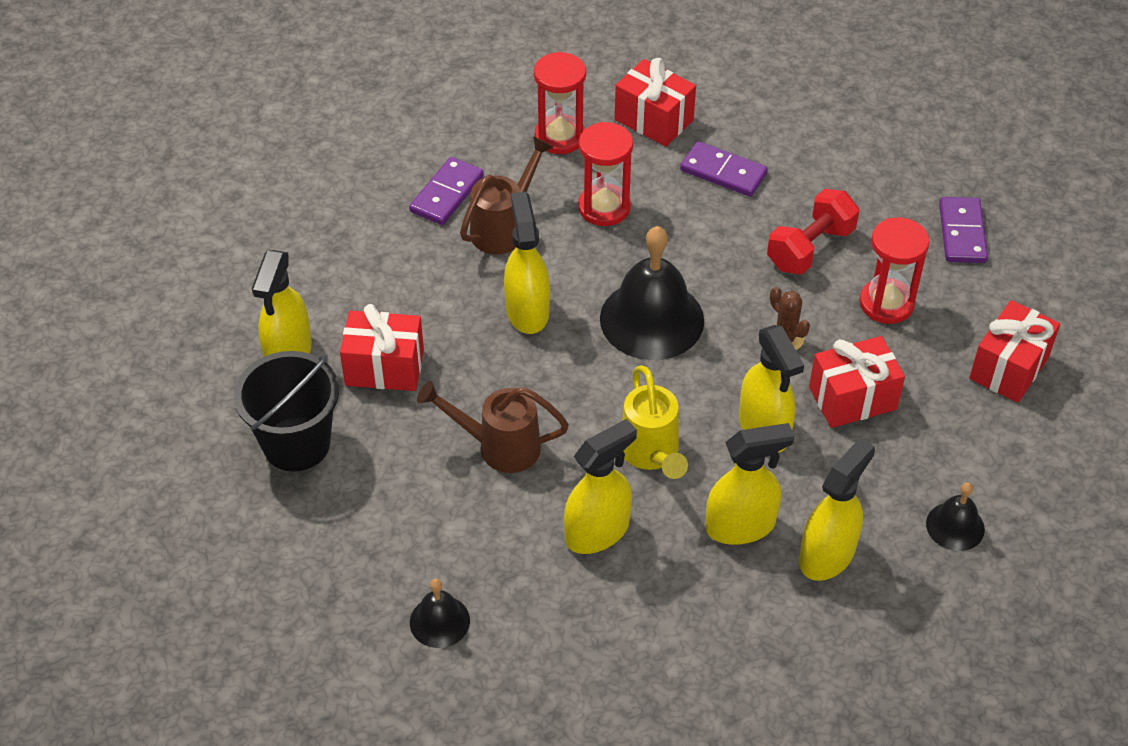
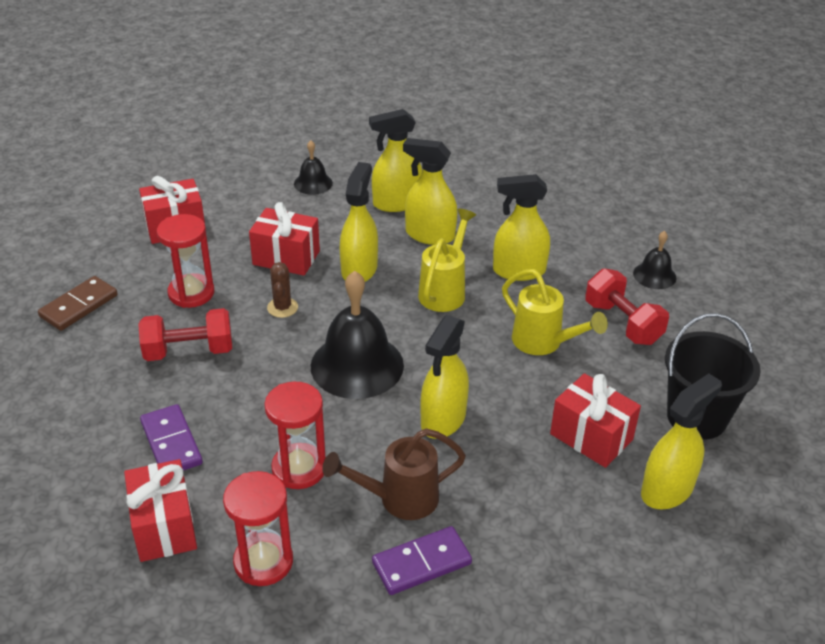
camera: 145 degrees left, 10 degrees down
brown watering can [417,381,569,473] -> yellow watering can [502,269,608,355]
purple domino [939,197,988,263] -> brown domino [38,276,118,331]
none -> red dumbbell [585,268,669,345]

